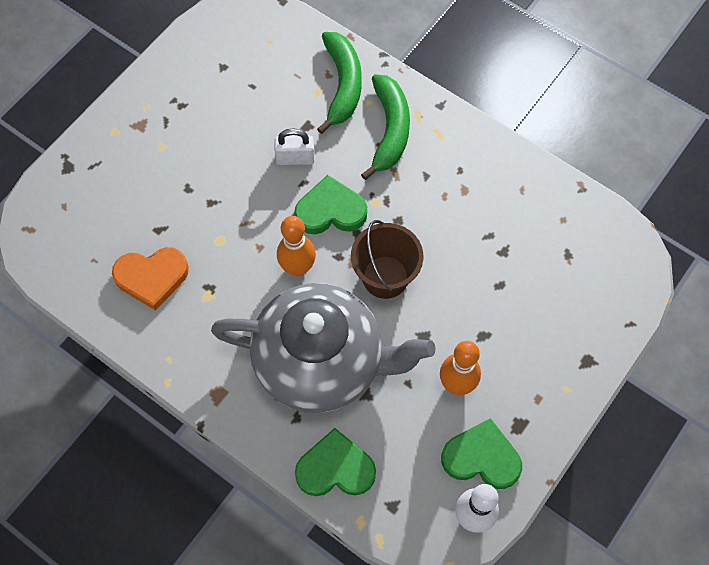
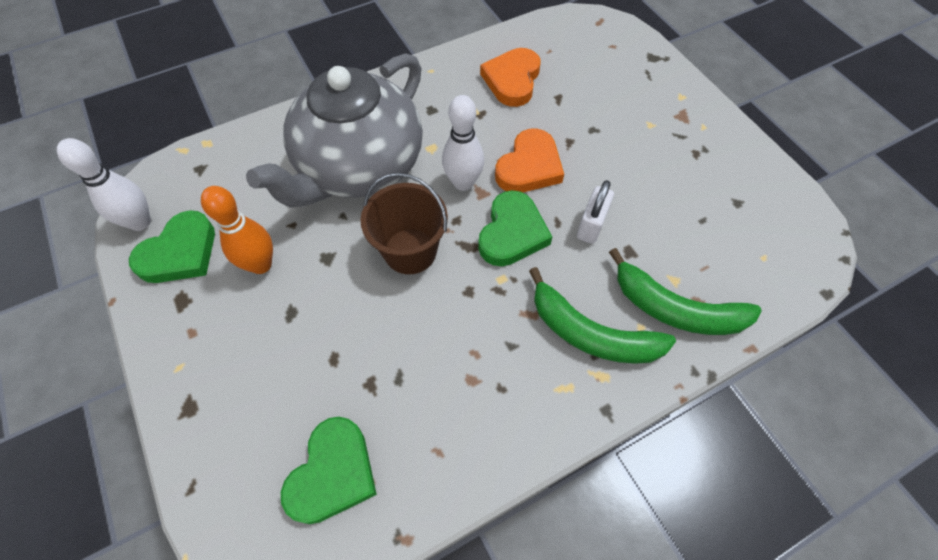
camera: 115 degrees right, 5 degrees down
orange bowling pin [277,216,316,276] -> white bowling pin [442,95,484,191]
green heart [295,428,376,496] -> green heart moved to [281,417,377,524]
none -> orange heart [495,129,564,193]

